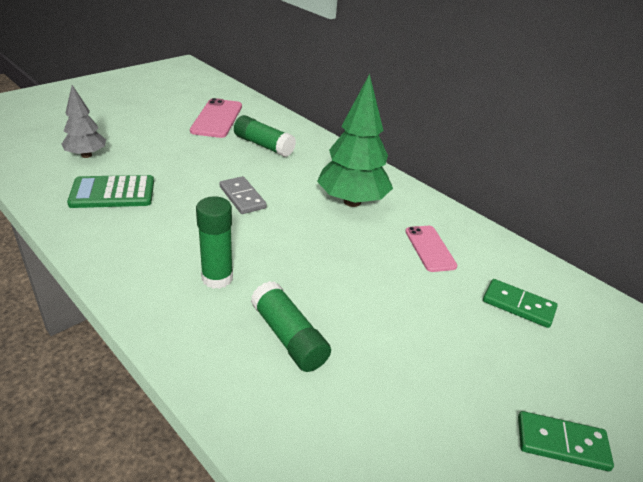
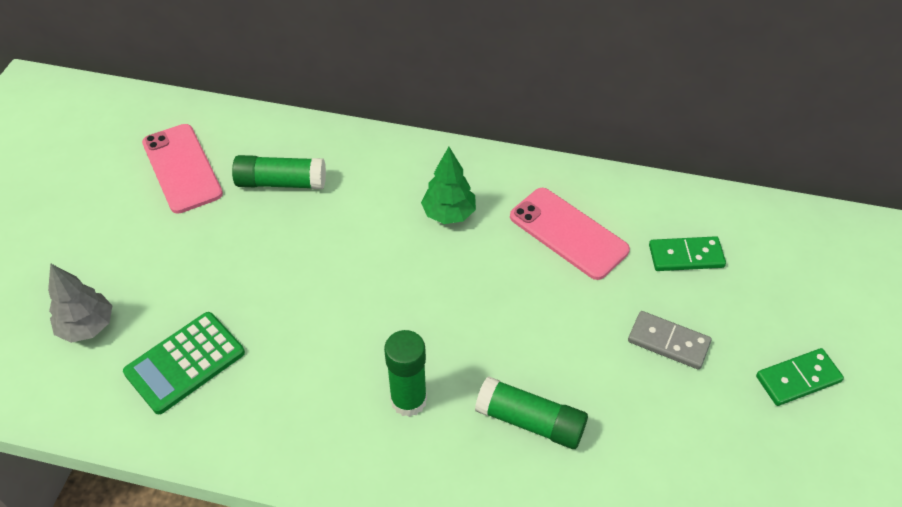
camera: 30 degrees left, 15 degrees up
grey domino [220,176,267,214] -> grey domino moved to [628,311,712,370]
green tree [317,74,393,207] -> green tree [421,147,476,224], size x0.59
pink phone [405,226,457,272] -> pink phone [510,188,630,280], size x1.51

